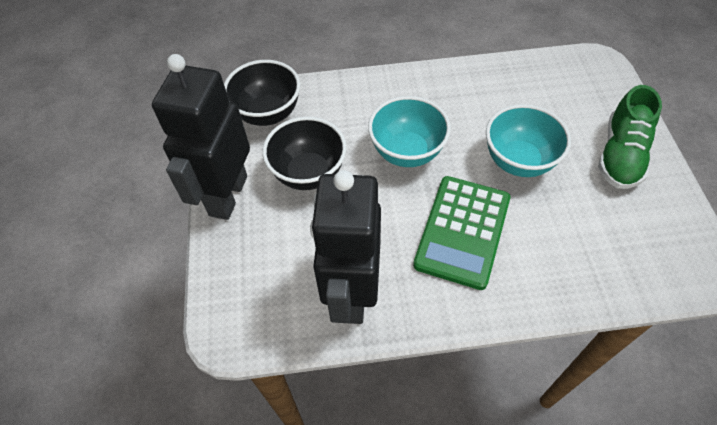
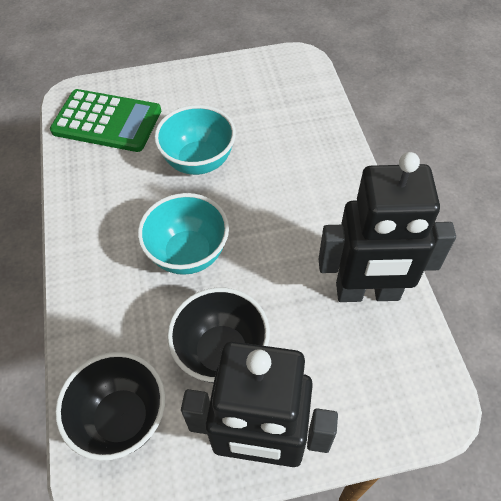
camera: 95 degrees left, 0 degrees up
green calculator [413,176,510,290] -> green calculator moved to [50,89,161,152]
green shoe [598,85,662,189] -> none

